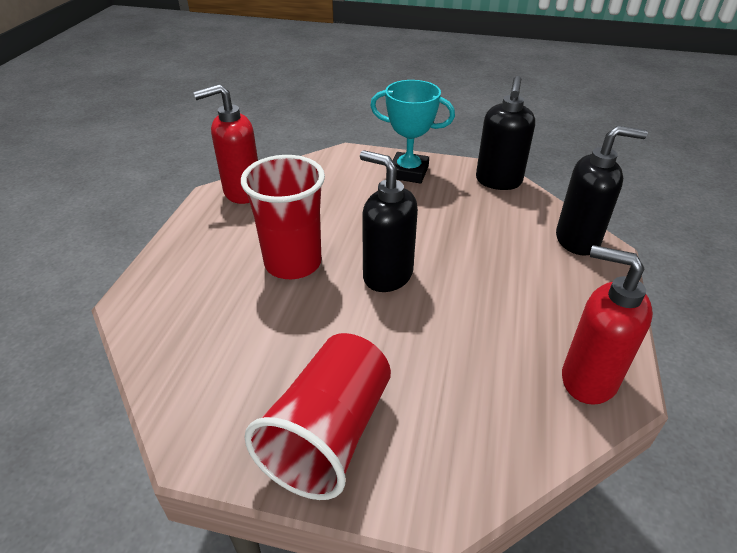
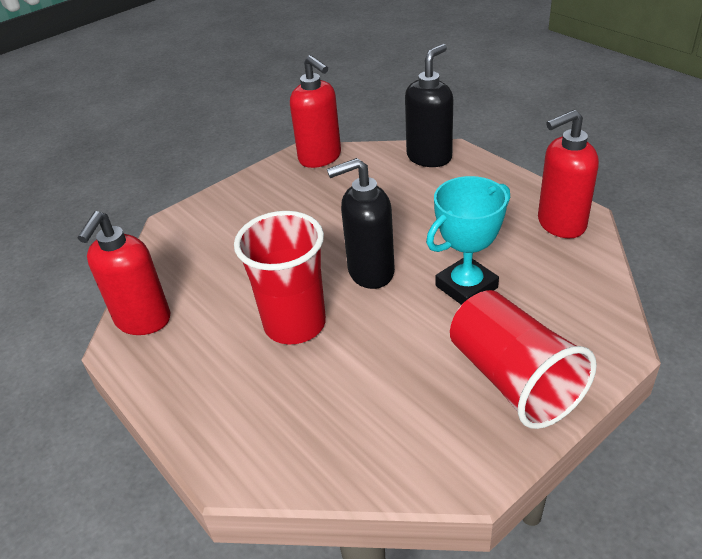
camera: 50 degrees left, 0 degrees up
turquoise trophy [370,80,455,184] -> turquoise trophy moved to [426,176,510,305]
black soap dispenser [476,76,535,190] -> red soap dispenser [290,55,341,168]

